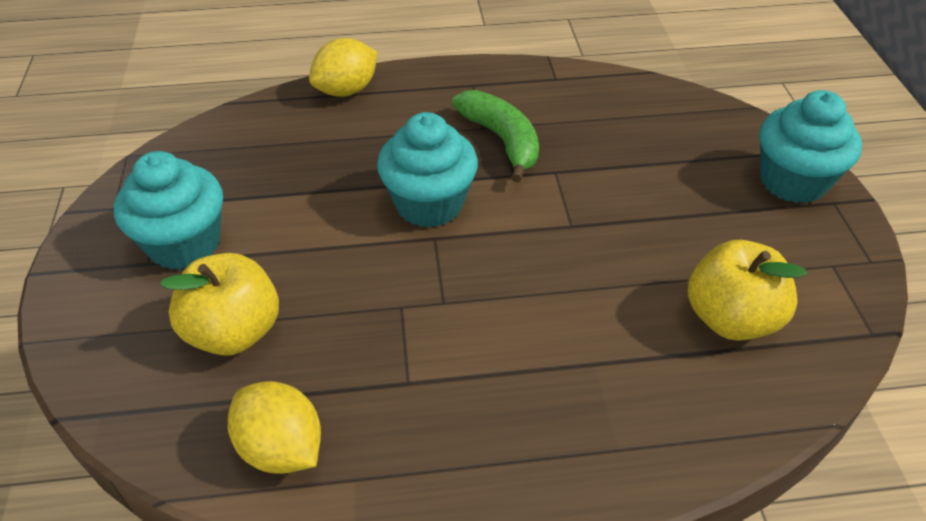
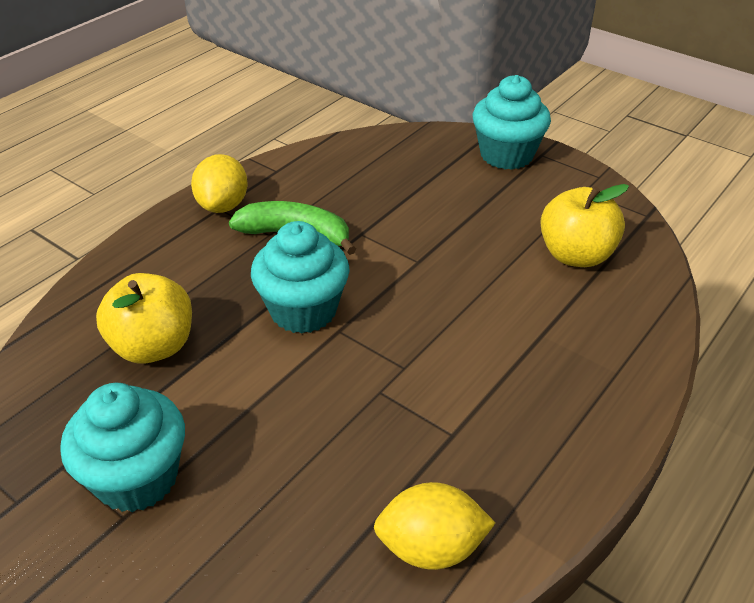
camera: 45 degrees left, 5 degrees down
yellow apple [160,253,279,356] -> yellow apple moved to [96,273,192,364]
yellow lemon [309,38,378,97] -> yellow lemon moved to [191,154,248,213]

